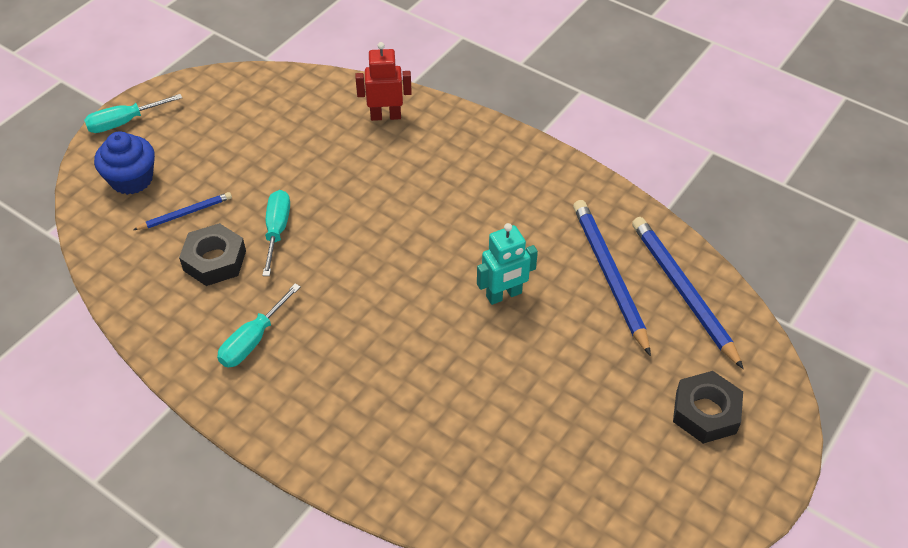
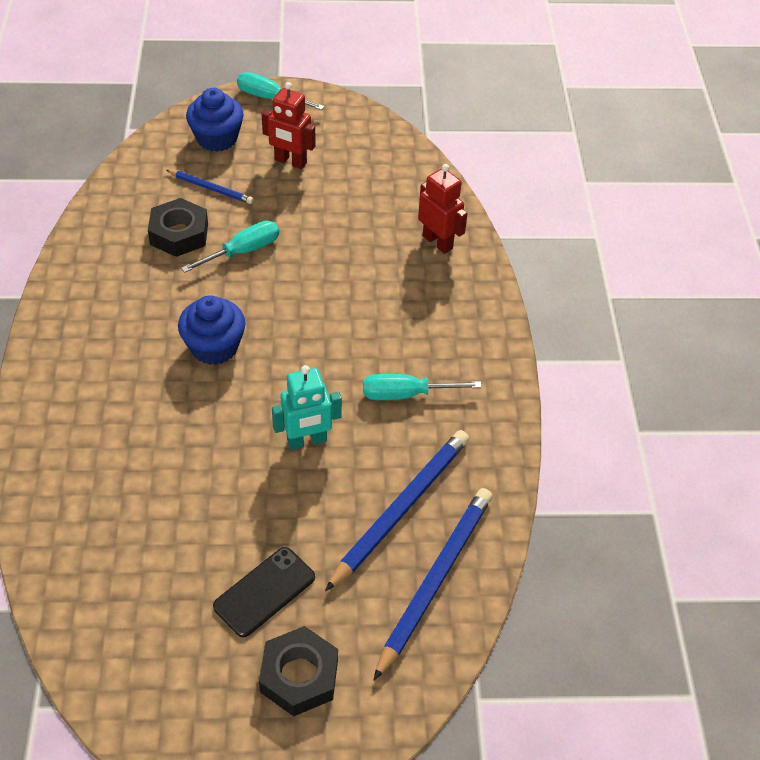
camera: 50 degrees right, 0 degrees up
turquoise screwdriver [217,283,301,368] -> turquoise screwdriver moved to [363,374,482,400]
turquoise robot [477,223,538,305] -> turquoise robot turned 45 degrees counterclockwise [272,365,342,450]
none -> blue cupcake [178,295,246,365]
none -> black phone [213,547,315,637]
none -> red robot [262,82,316,169]

